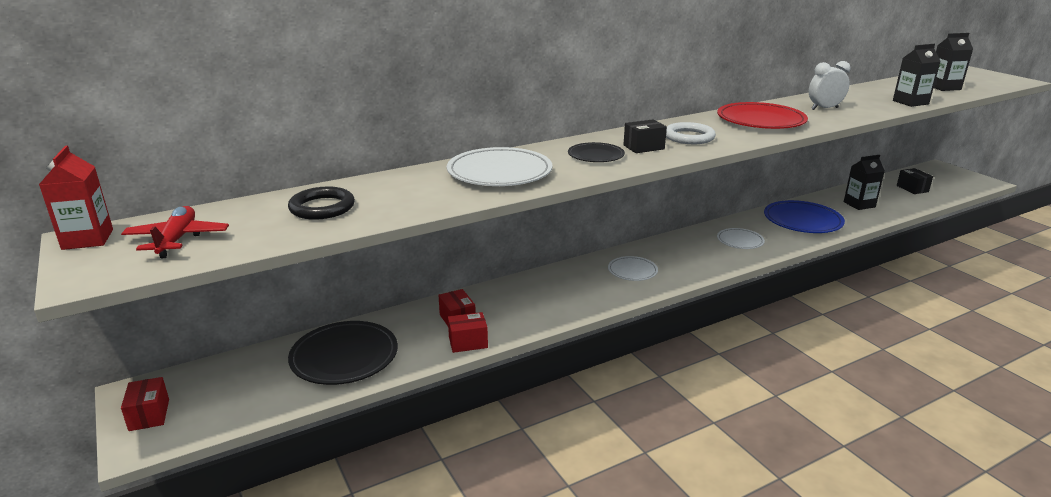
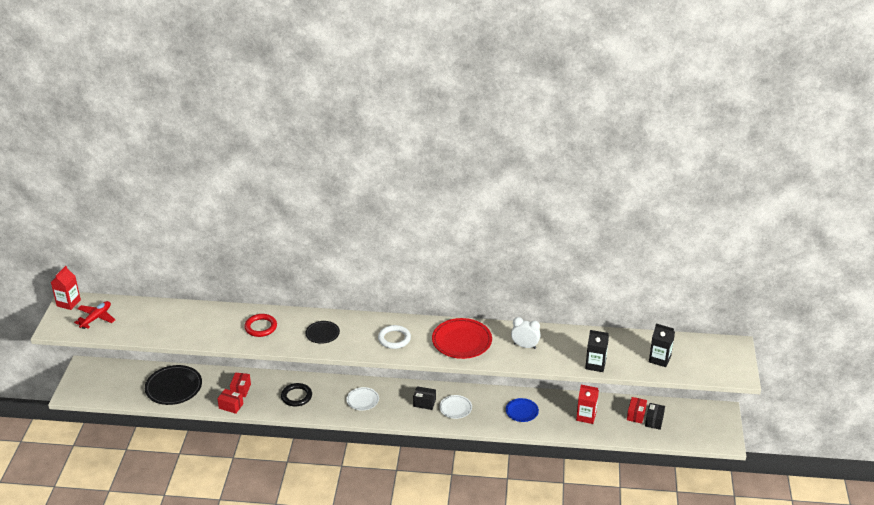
camera: 35 degrees right, 10 degrees up
red box [121,377,169,431] -> red box moved to [627,397,647,424]
black ring [288,186,355,220] -> black ring moved to [281,383,312,407]
white plate [447,147,553,186] -> red ring [244,314,277,337]
black box [624,119,667,153] -> black box moved to [413,386,436,410]
blue plate [764,200,845,233] -> blue plate [506,398,539,422], size x0.57
black carton [844,155,885,210] -> red carton [576,385,599,424]

